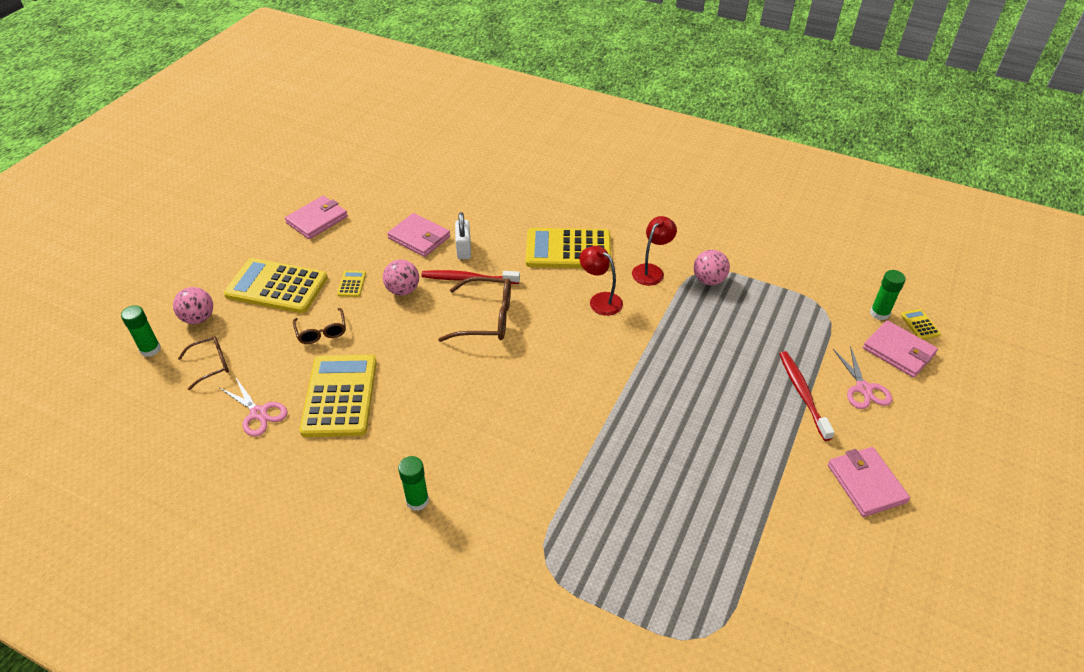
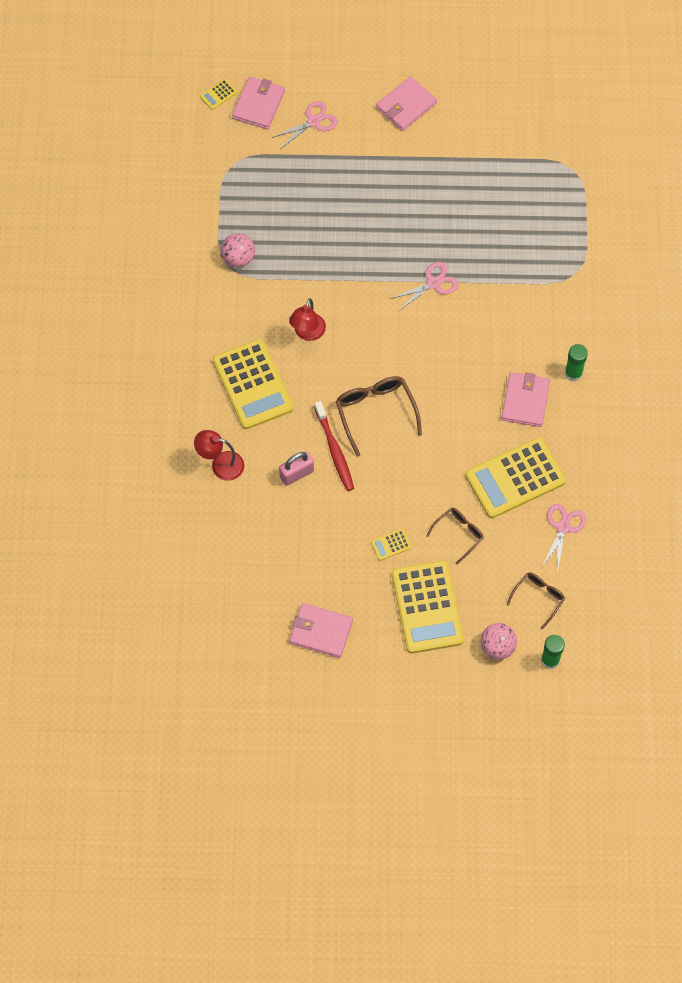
camera: 115 degrees left, 20 degrees up
brown glasses [178,336,229,390] -> brown glasses turned 90 degrees clockwise [507,573,565,629]
pink ball [383,260,419,295] -> none
pink wallet [387,213,450,257] -> pink wallet moved to [501,372,550,427]
white padlock [455,212,471,259] -> pink padlock [279,452,314,486]
red lamp [632,216,677,286] -> red lamp moved to [194,430,244,481]
red toothbrush [779,351,835,441] -> none
green glue stick [870,270,906,320] -> none
none -> pink scissors [390,262,458,311]

